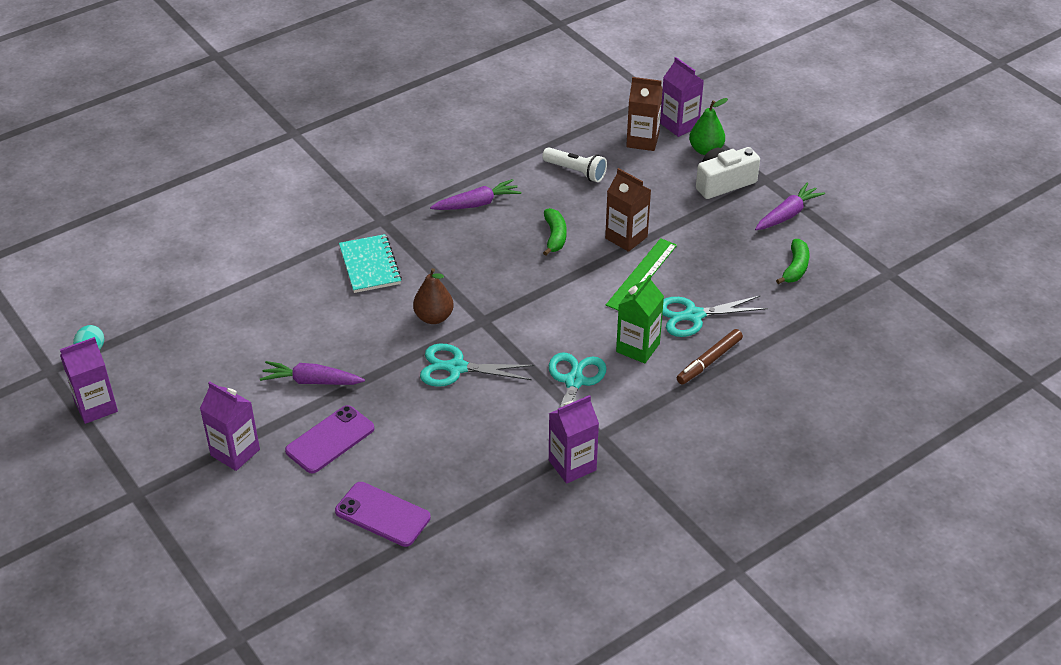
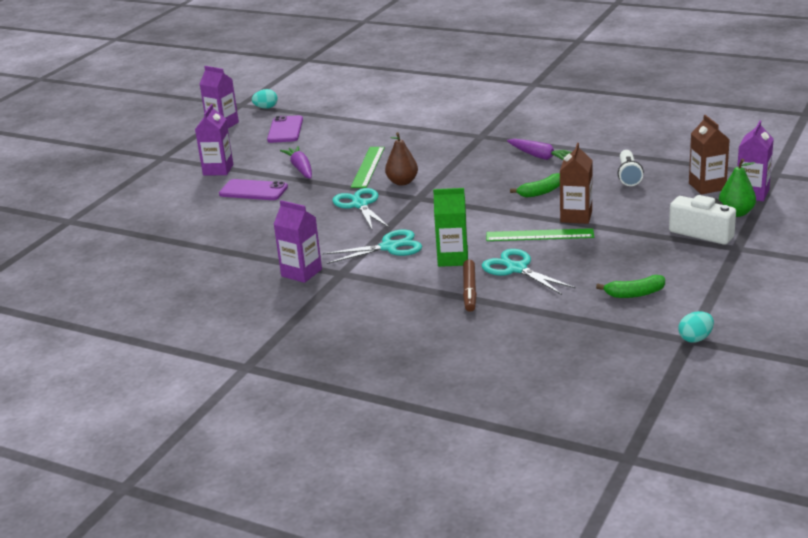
camera: 65 degrees right, 15 degrees down
purple phone [335,482,431,547] -> purple phone moved to [267,115,303,143]
turquoise notebook [339,234,402,293] -> none
brown marker [677,329,743,385] -> brown marker turned 105 degrees counterclockwise [463,260,477,312]
purple carrot [755,183,825,230] -> none
none -> green ruler [351,147,385,188]
none -> turquoise egg [678,311,714,343]

